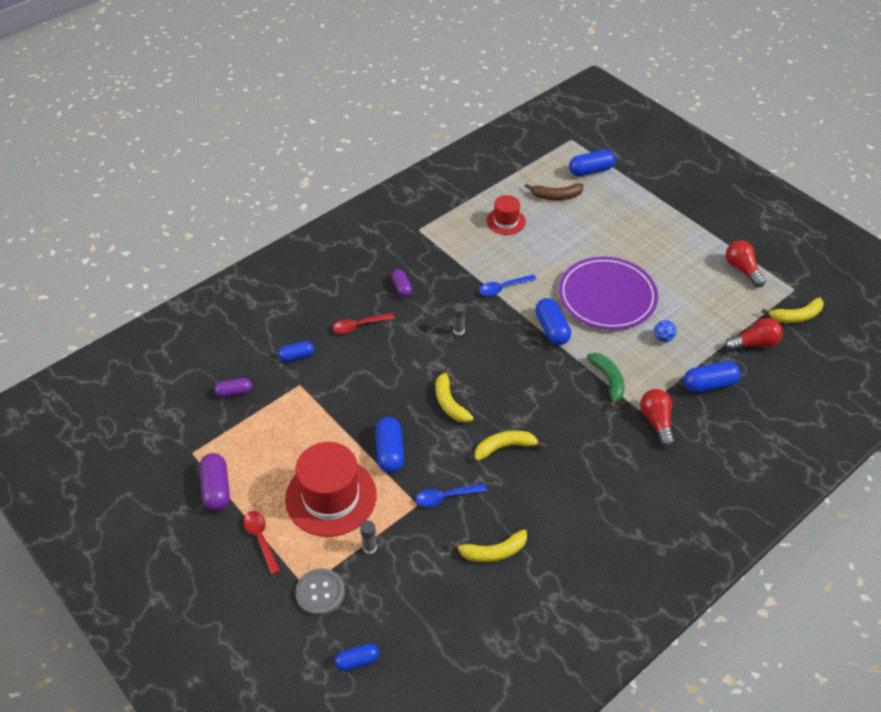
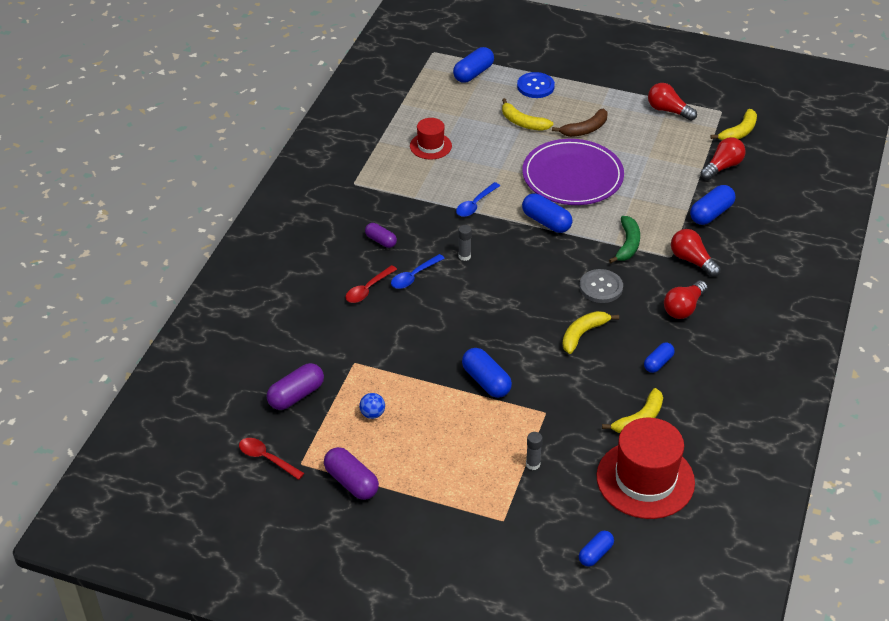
camera: 30 degrees left, 5 degrees down
purple capsule [214,378,252,398] -> purple capsule [267,363,324,410], size x1.57
red spoon [243,511,280,575] -> red spoon moved to [239,438,304,480]
blue capsule [278,341,314,362] -> blue capsule moved to [644,342,675,373]
red hat [285,442,377,537] -> red hat moved to [596,418,695,519]
grey button [295,568,345,616] -> grey button moved to [579,269,623,303]
blue spoon [416,484,487,507] -> blue spoon moved to [391,254,445,289]
yellow banana [435,367,474,423] -> yellow banana moved to [502,98,553,131]
brown banana [525,183,584,200] -> brown banana moved to [552,109,607,137]
green banana [587,353,624,408] -> green banana turned 60 degrees clockwise [609,216,640,263]
blue ball [654,320,677,342] -> blue ball moved to [359,393,385,419]
none -> blue button [517,72,555,98]
none -> red light bulb [664,280,708,319]

